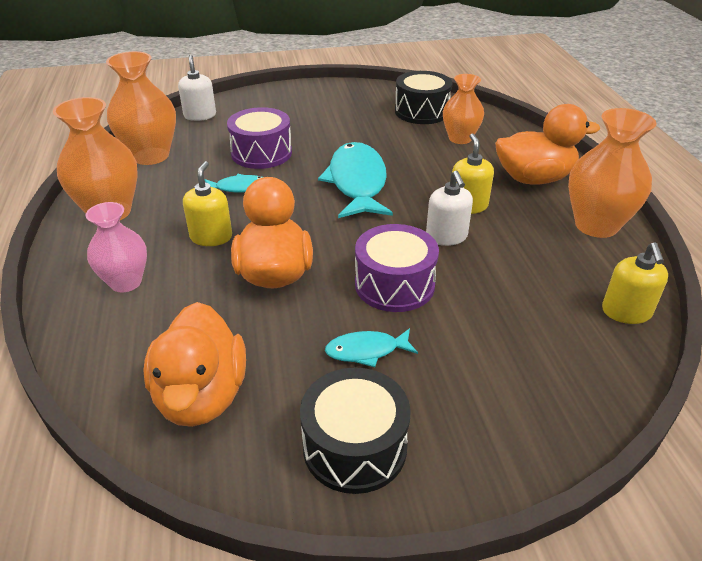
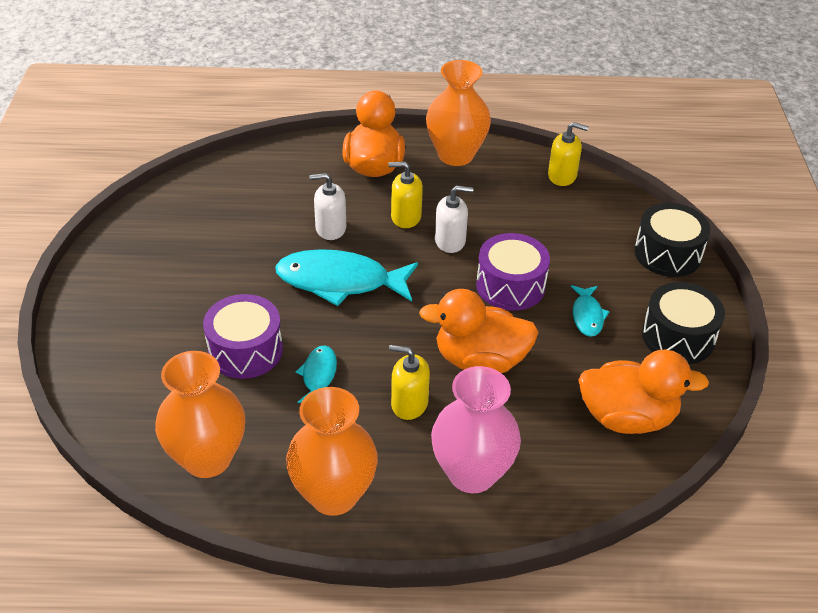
camera: 80 degrees left, 5 degrees up
pink vase [85,202,147,292] -> pink vase [431,366,521,493], size x1.52
white soap dispenser [178,55,216,121] -> white soap dispenser moved to [309,173,346,240]
black drum [395,71,452,124] -> black drum moved to [634,203,710,277]
orange vase [443,74,484,144] -> none

